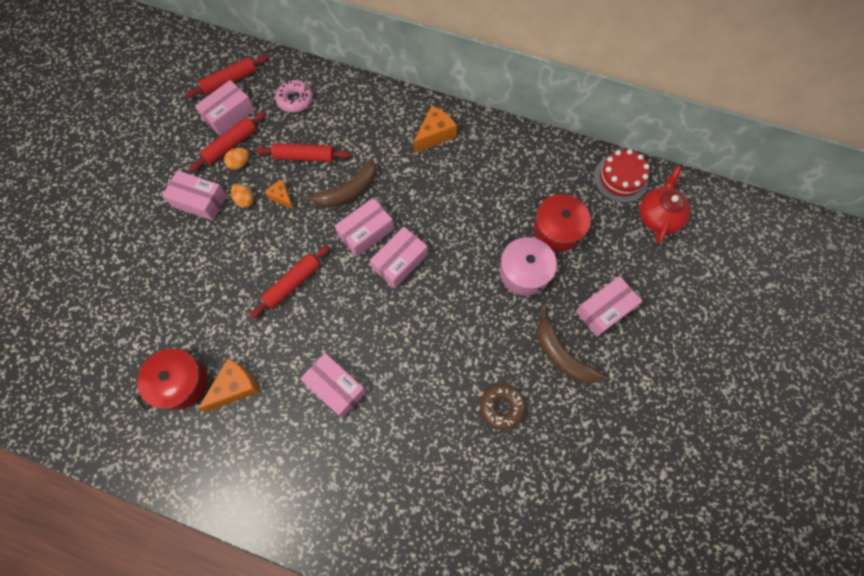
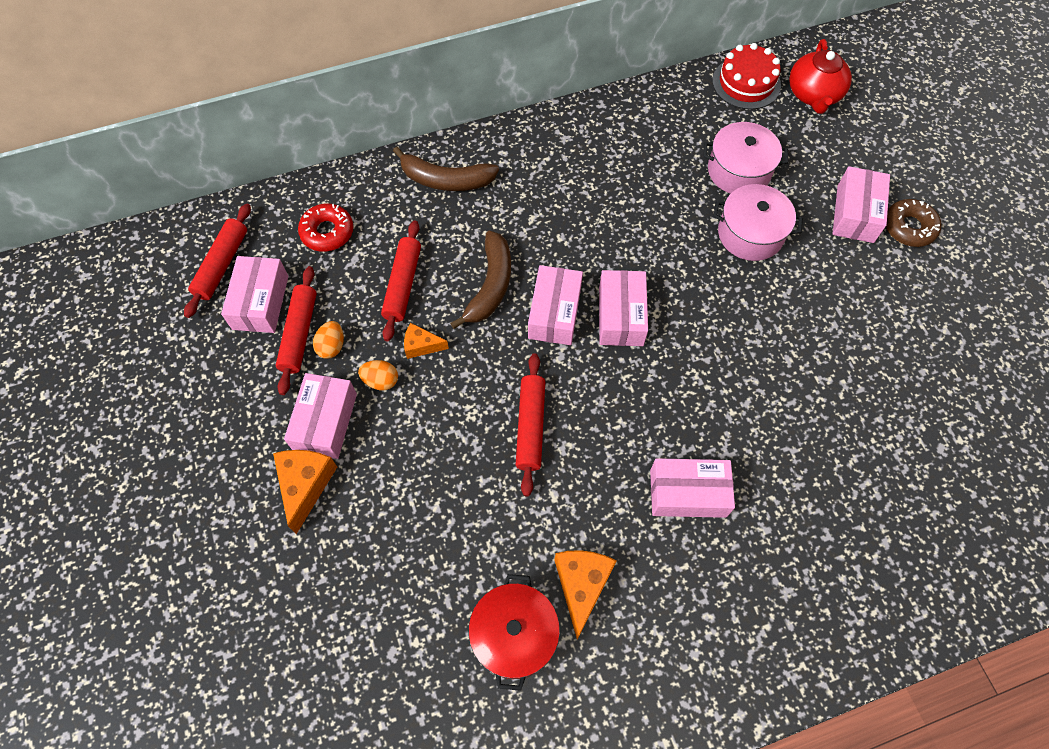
camera: 40 degrees left, 5 degrees down
pink box [162,170,227,221] -> pink box turned 60 degrees counterclockwise [284,373,357,459]
red rolling pin [255,143,351,162] -> red rolling pin turned 45 degrees counterclockwise [381,220,421,341]
pink donut [275,80,313,113] -> red donut [298,203,354,252]
orange cheese [414,105,457,153] -> orange cheese moved to [273,450,337,534]
brown donut [480,383,526,430] -> brown donut moved to [886,199,942,247]
red pot [534,194,592,251] -> pink pot [704,122,789,194]
brown banana [537,307,604,384] -> brown banana moved to [393,147,499,191]
red teapot [639,166,691,243] -> red teapot turned 150 degrees counterclockwise [789,39,852,114]

